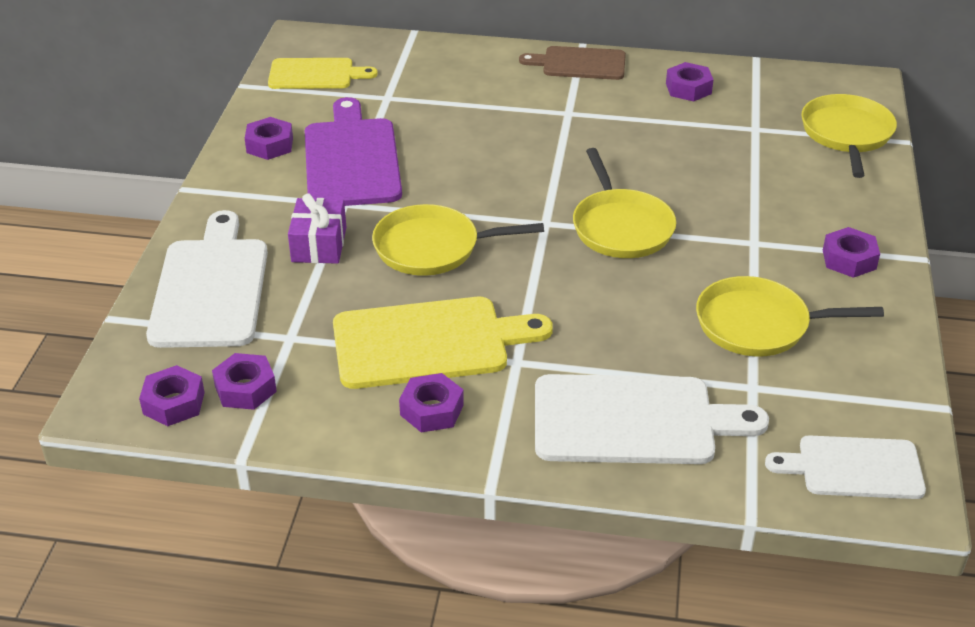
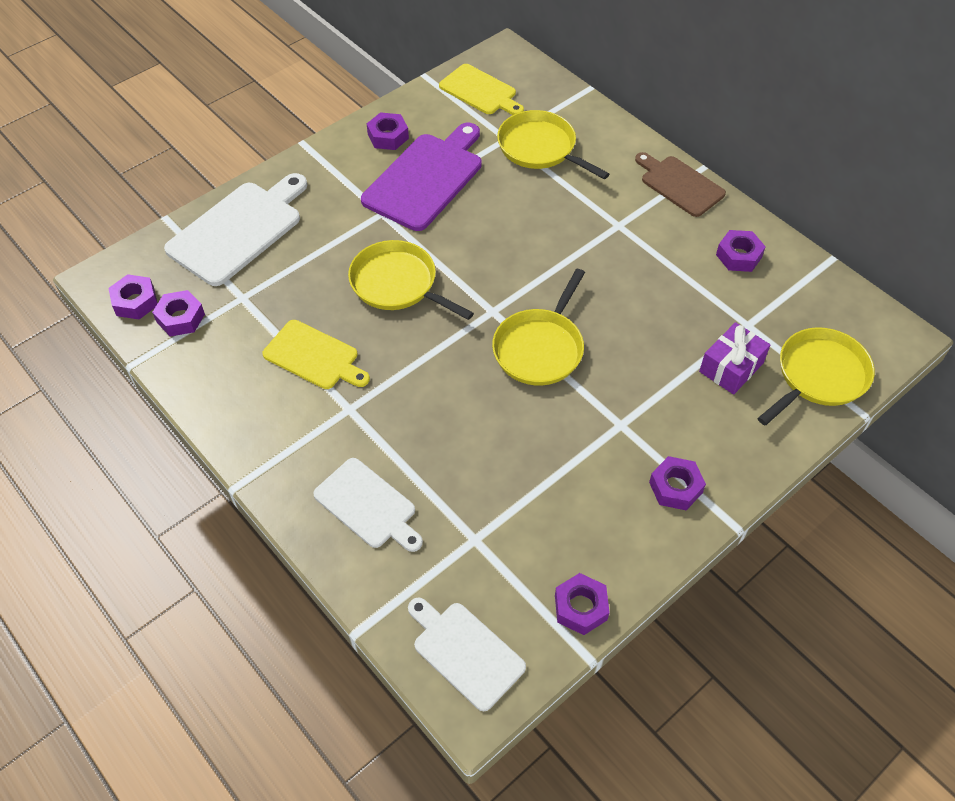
camera: 40 degrees right, 15 degrees up
purple gift [288,193,346,264] -> purple gift moved to [699,322,770,395]
yellow cutting board [333,297,553,389] -> yellow cutting board [262,320,370,389], size x0.64
purple nut [399,373,464,433] -> purple nut moved to [555,573,610,635]
white cutting board [535,374,769,464] -> white cutting board [313,458,423,552], size x0.64
yellow pan [696,276,884,357] -> yellow pan moved to [497,110,609,179]

